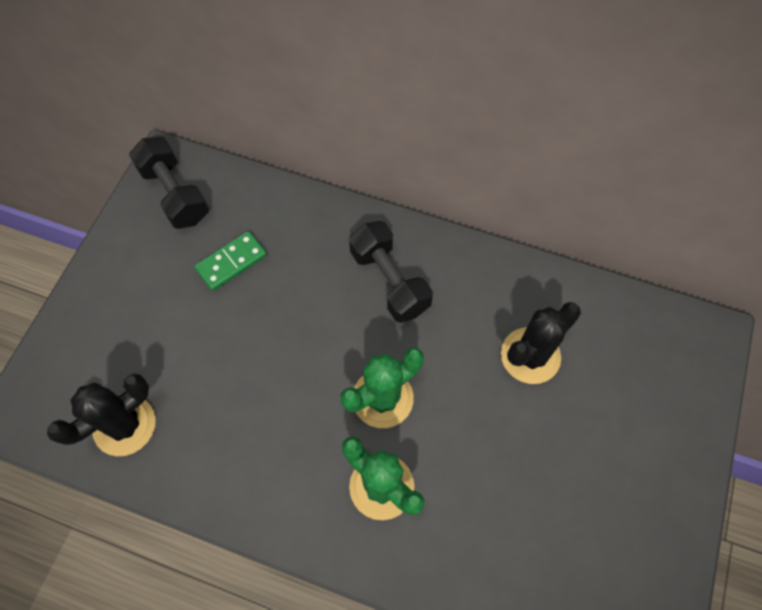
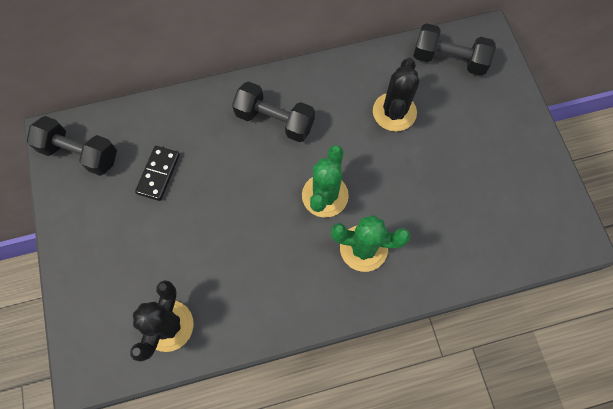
camera: 35 degrees left, 5 degrees up
green domino [194,231,267,291] -> black domino [135,146,180,201]
none -> black dumbbell [413,23,496,76]

